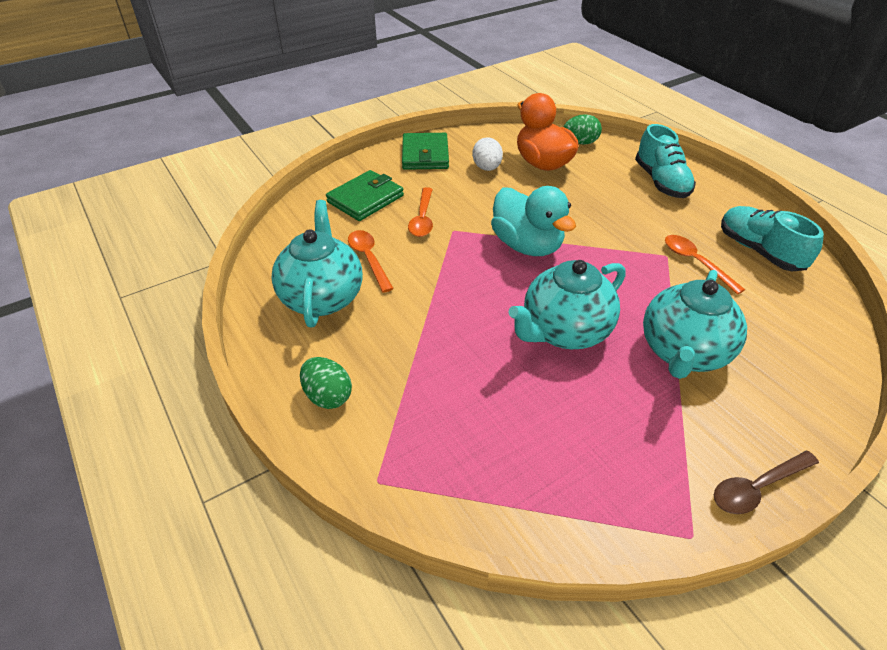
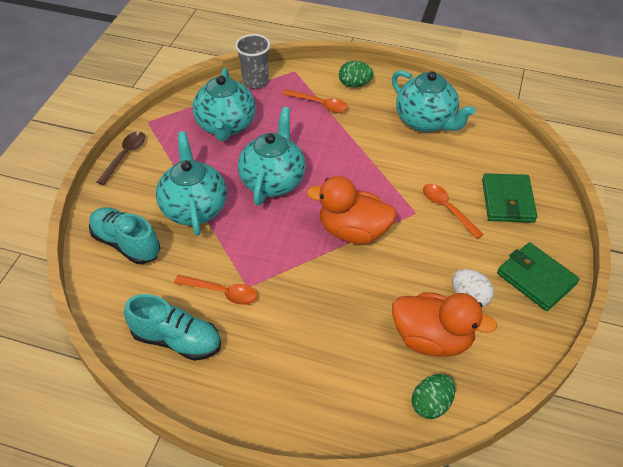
camera: 140 degrees right, 5 degrees up
orange spoon [348,230,394,293] -> orange spoon moved to [282,89,348,113]
turquoise duck [491,186,576,256] -> orange duck [306,176,397,244]
turquoise shoe [635,124,696,198] -> turquoise shoe moved to [89,207,161,264]
none -> turquoise teapot [193,68,256,141]
none -> grey cup [235,34,271,89]

